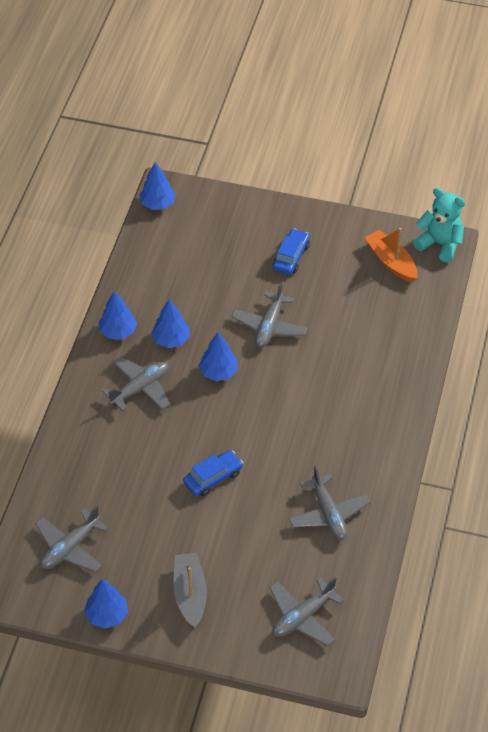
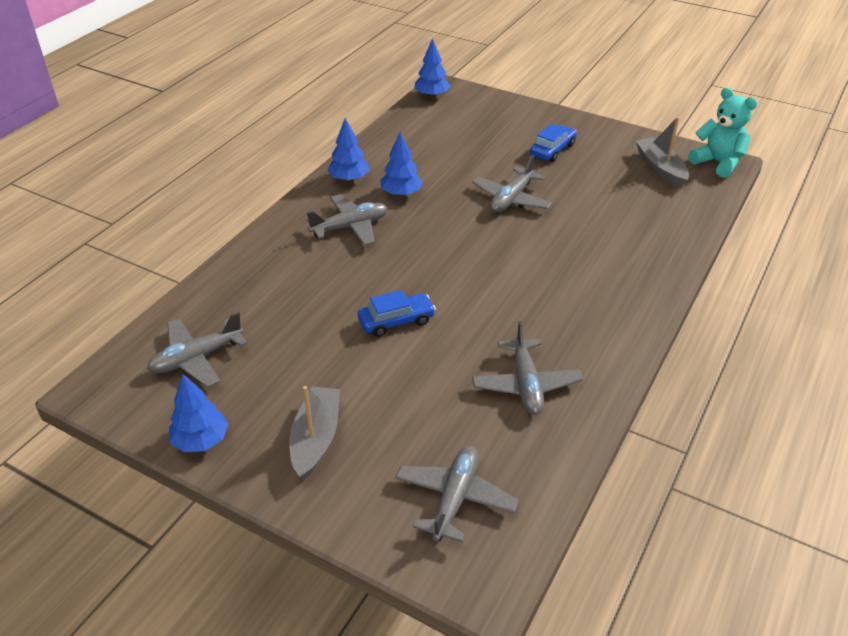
camera: 15 degrees right, 10 degrees down
blue tree [199,332,238,381] -> none
grey plane [270,577,344,647] -> grey plane turned 135 degrees clockwise [395,446,518,542]
orange boat [364,228,418,282] -> grey boat [636,117,689,188]

